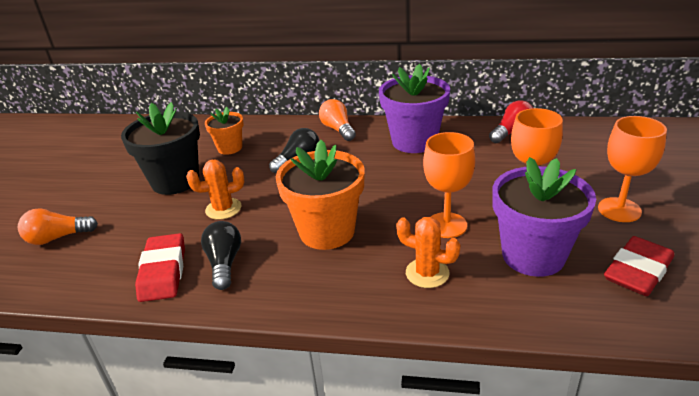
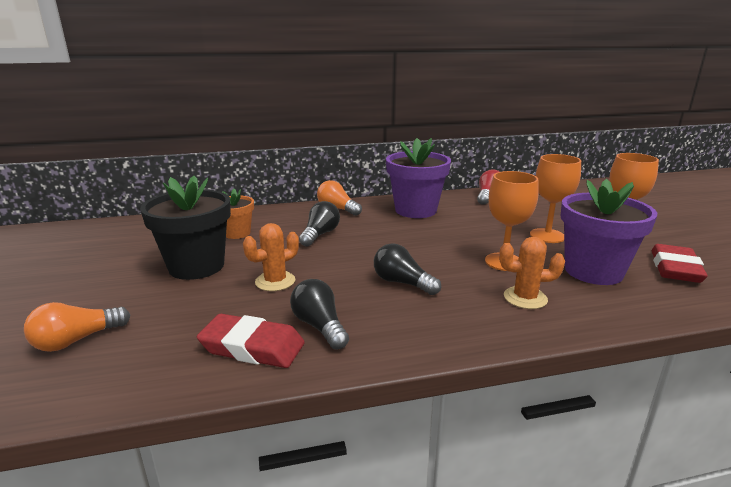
camera: 25 degrees left, 10 degrees down
red eraser [135,233,185,302] -> red eraser turned 45 degrees counterclockwise [197,314,305,368]
orange flower pot [276,140,365,250] -> black light bulb [374,243,441,295]

